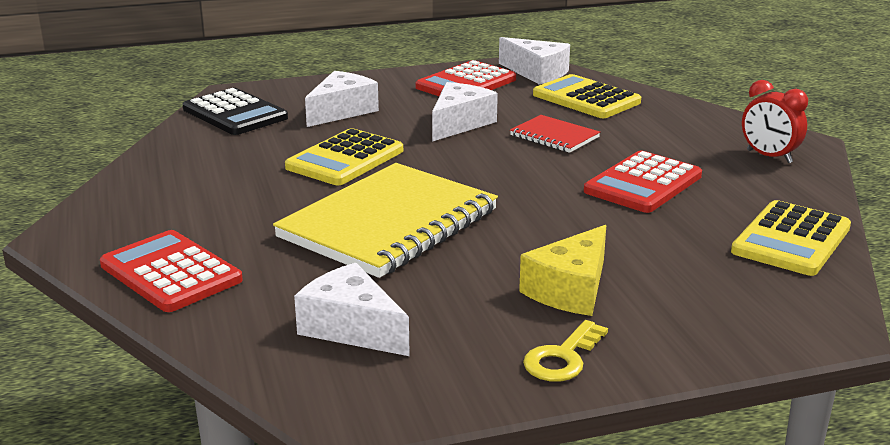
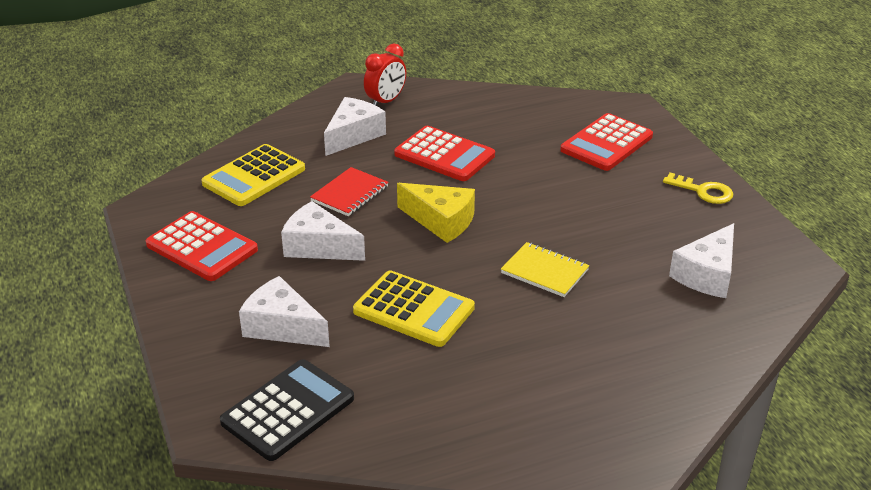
camera: 95 degrees left, 10 degrees up
red calculator [100,230,243,312] -> red calculator moved to [560,113,653,171]
yellow notebook [273,163,498,278] -> yellow notebook [501,242,589,297], size x0.47
white cheese [499,37,570,85] -> white cheese moved to [324,97,386,156]
yellow cheese [519,225,606,316] -> yellow cheese moved to [397,183,475,243]
yellow calculator [731,200,851,276] -> none

